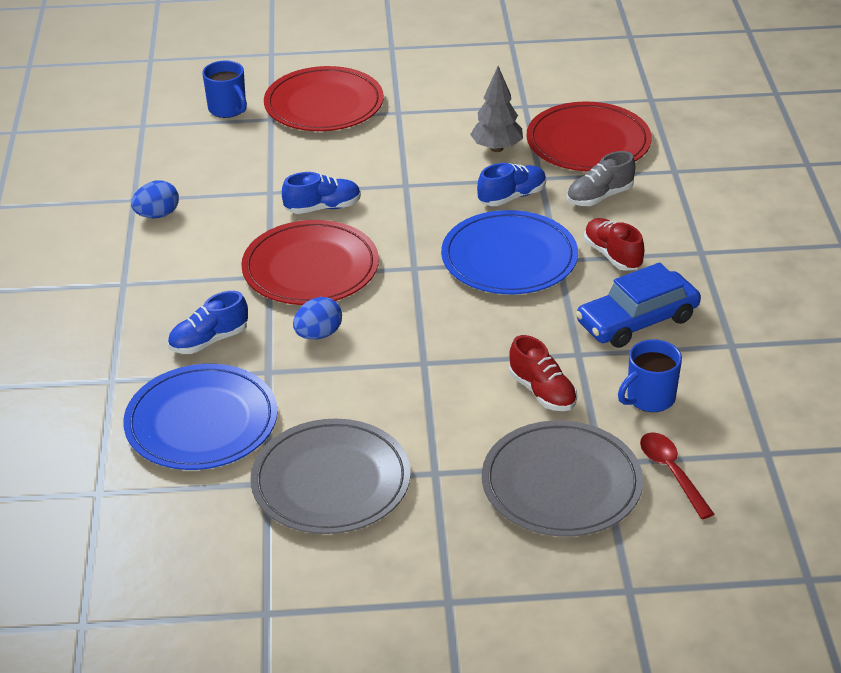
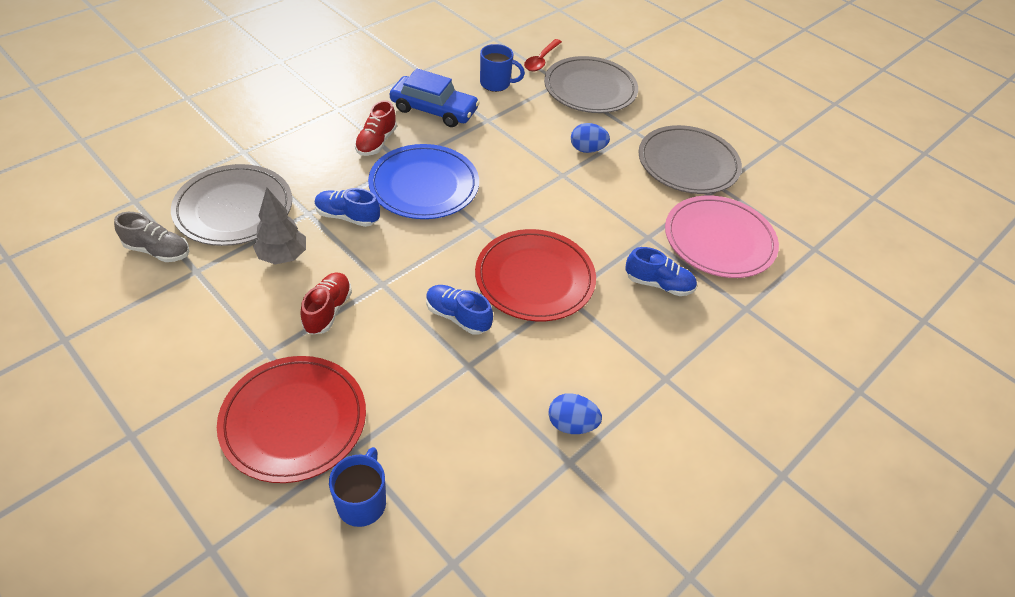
camera: 135 degrees left, 10 degrees up
blue plate [123,364,278,470] -> pink plate [665,196,779,278]
blue egg [293,297,342,340] -> blue egg moved to [571,123,610,153]
red shoe [509,335,577,411] -> red shoe moved to [300,273,352,335]
red plate [527,101,652,172] -> grey plate [171,164,292,246]
grey shoe [567,151,635,206] -> grey shoe moved to [114,212,189,262]

